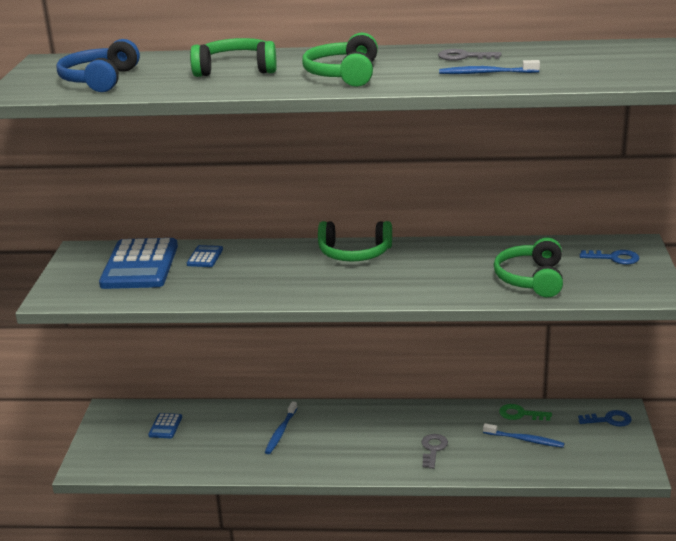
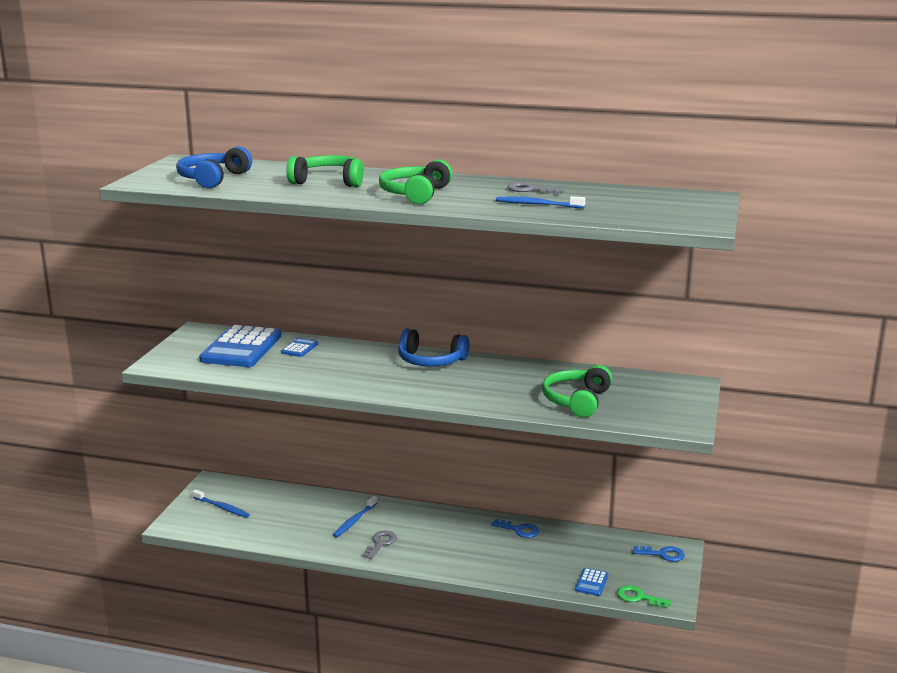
camera: 10 degrees right, 5 degrees down
blue calculator [148,413,182,438] -> blue calculator moved to [575,568,608,596]
green headphones [318,221,392,261] -> blue headphones [398,329,470,367]
grey key [422,434,448,469] -> grey key moved to [362,531,397,559]
blue toothbrush [483,423,564,448] -> blue toothbrush moved to [192,489,250,518]
green key [499,404,552,421] -> green key moved to [617,585,671,609]
blue key [580,250,640,265] -> blue key moved to [491,519,539,538]

